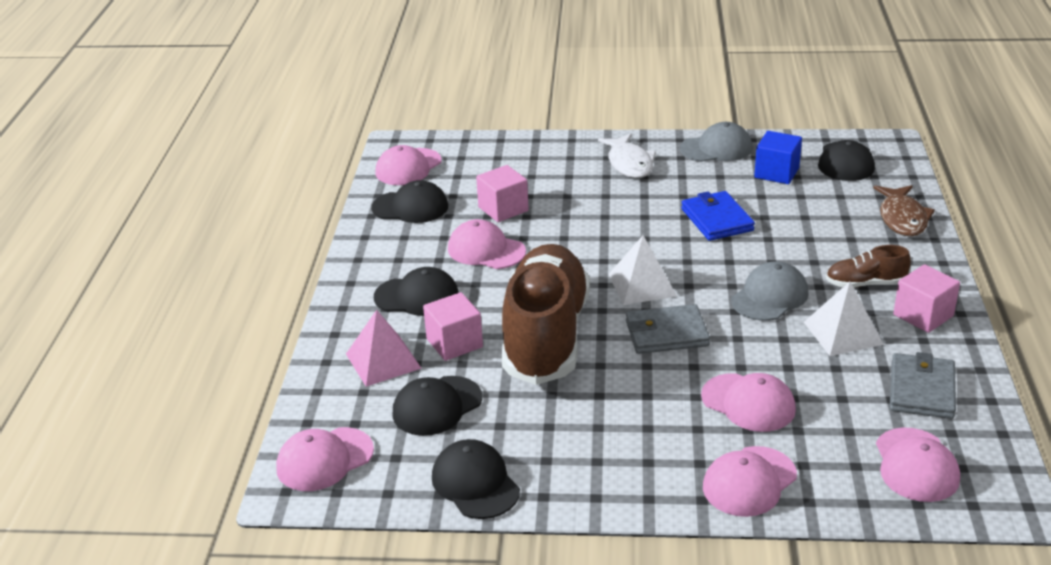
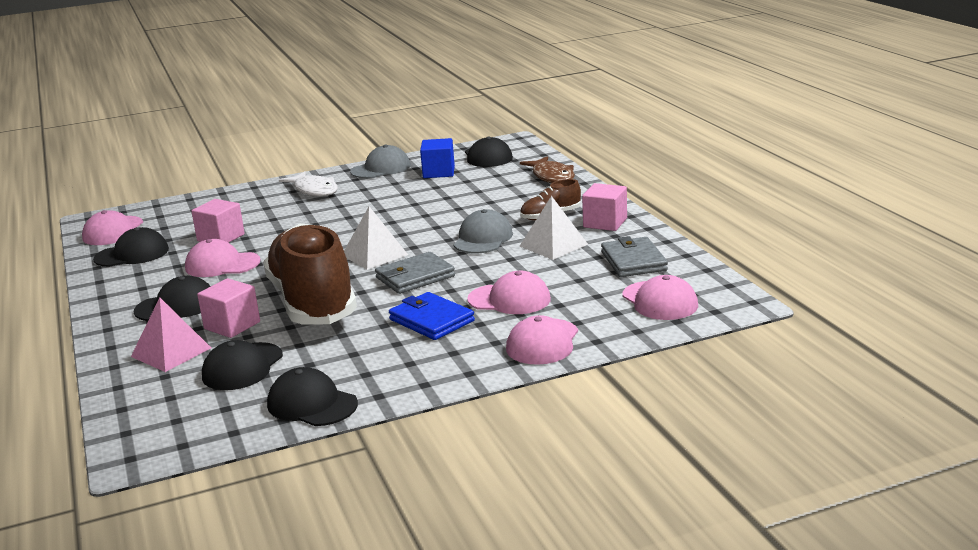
camera: 25 degrees left, 10 degrees down
pink cap [276,427,374,491] -> none
blue wallet [681,191,755,241] -> blue wallet moved to [389,292,475,340]

